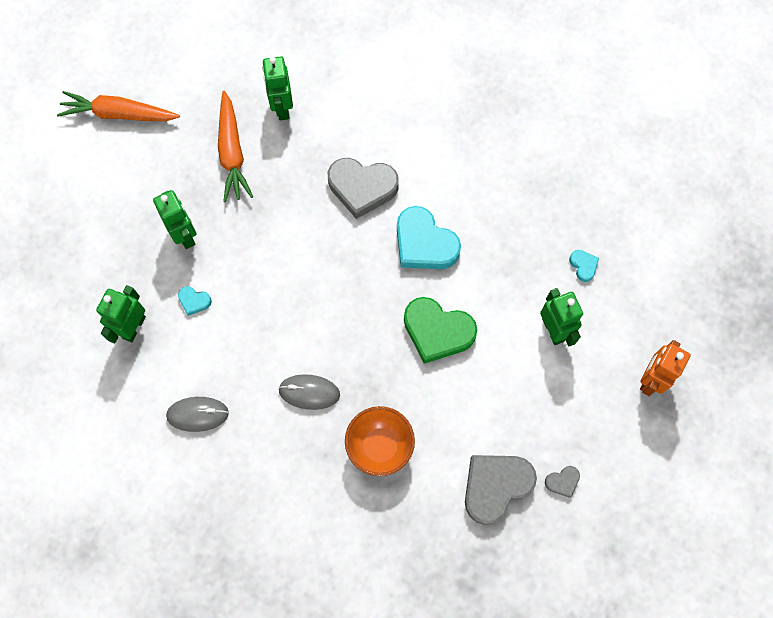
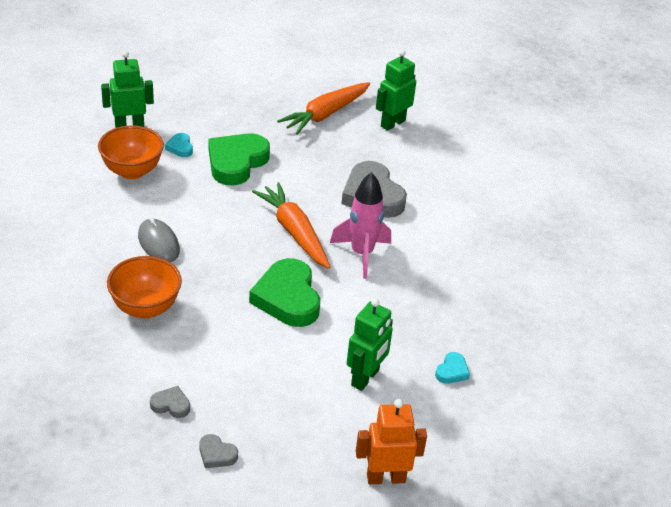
camera: 50 degrees right, 30 degrees down
orange carrot [57,91,180,121] -> orange carrot moved to [252,182,330,269]
green robot [153,190,197,249] -> none
grey mouse [166,397,229,432] -> none
turquoise heart [397,206,461,269] -> pink rocket [330,172,391,279]
grey heart [465,455,537,525] -> grey heart [150,386,190,418], size x0.45
none -> orange bowl [98,125,164,179]
none -> green heart [209,133,270,185]

